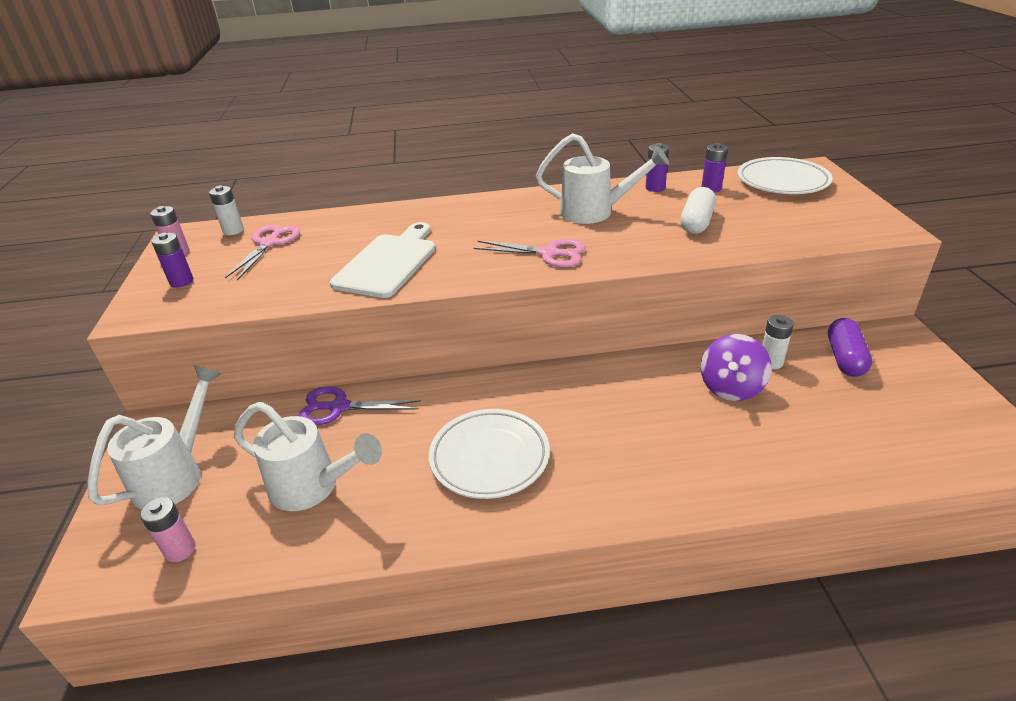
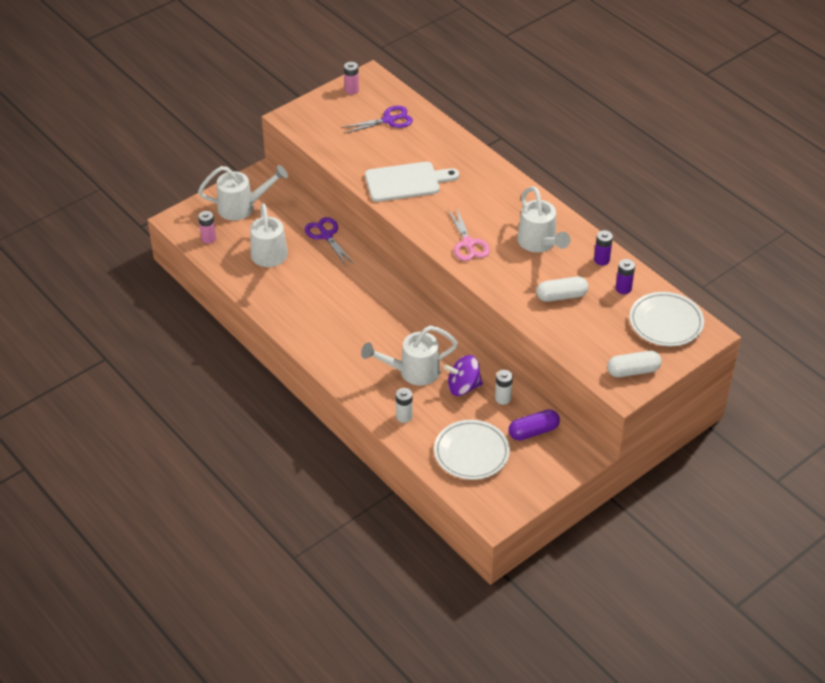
camera: 55 degrees right, 10 degrees up
purple battery [151,233,193,287] -> none
white battery [209,185,244,235] -> white battery moved to [396,388,413,423]
pink scissors [225,225,300,281] -> purple scissors [341,106,413,134]
white plate [429,409,550,499] -> white plate moved to [434,420,510,480]
none -> white watering can [361,326,458,386]
none -> white capsule [607,351,662,377]

